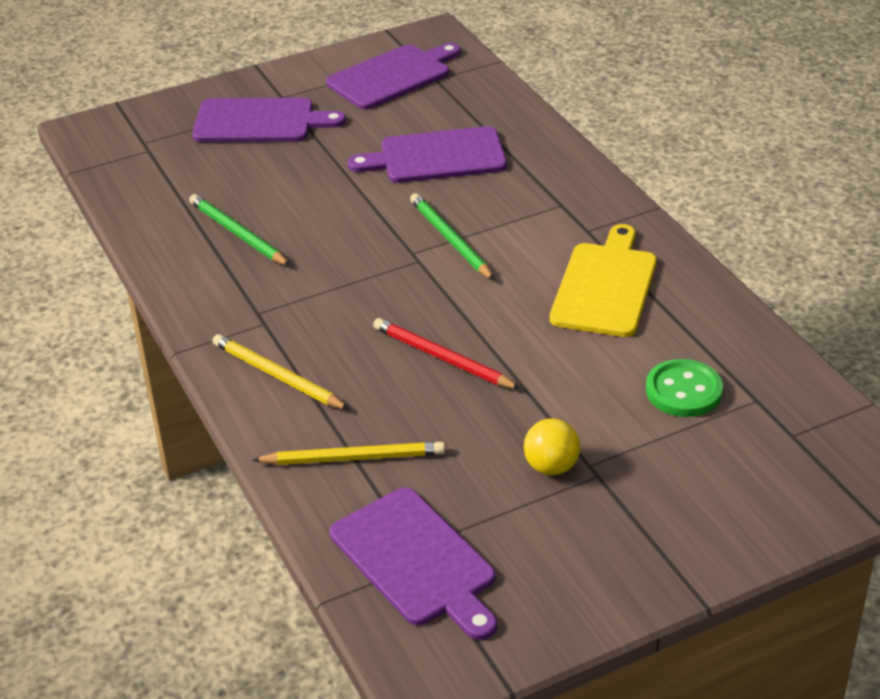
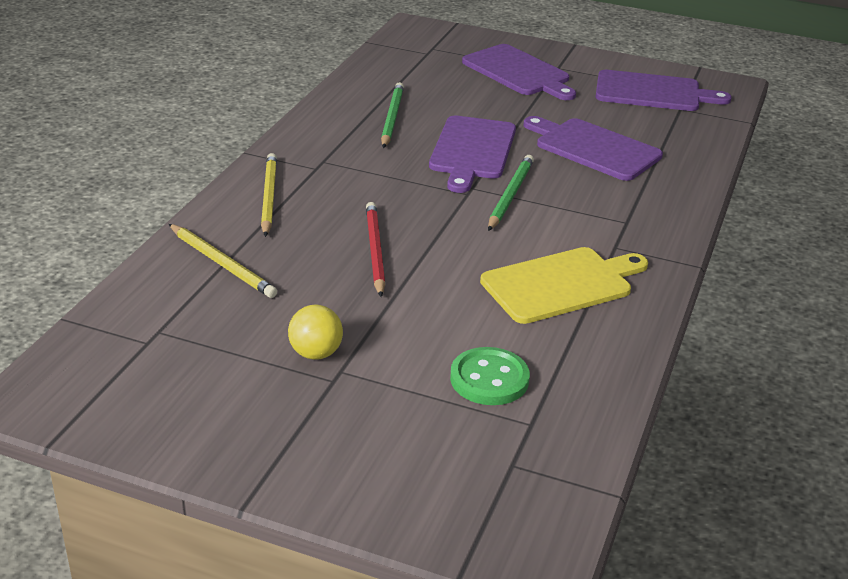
camera: 45 degrees right, 5 degrees down
purple cutting board [330,488,497,640] -> purple cutting board moved to [429,115,516,193]

